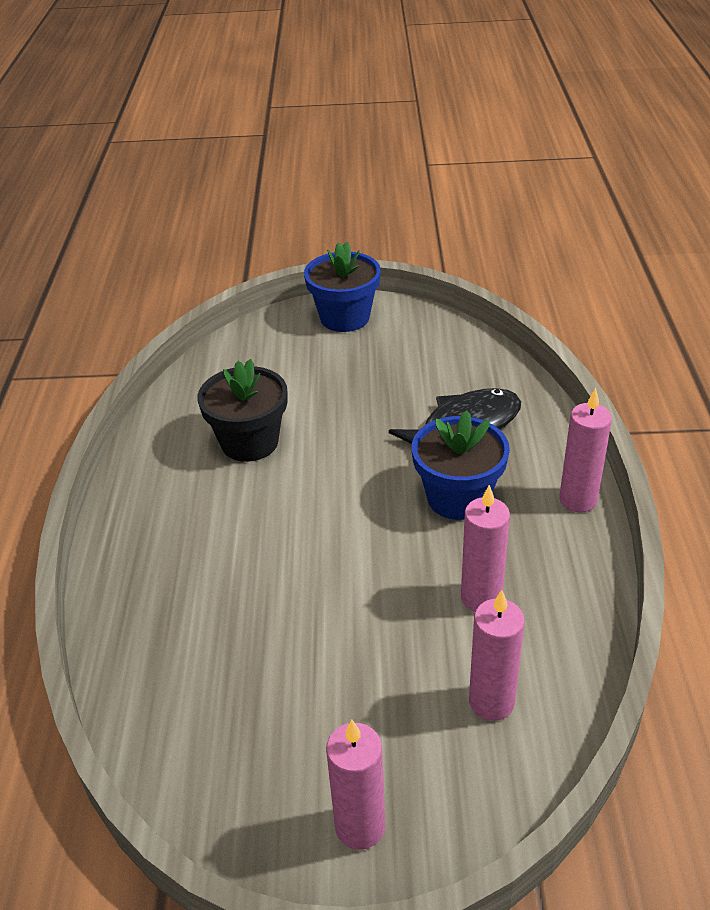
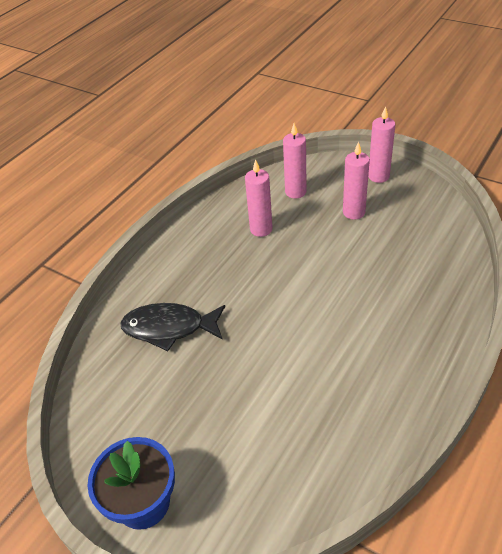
camera: 145 degrees left, 5 degrees up
black flower pot [198,359,287,462] -> none
blue flower pot [412,410,510,520] -> none
pink candle [559,388,612,512] -> pink candle moved to [343,141,370,220]

